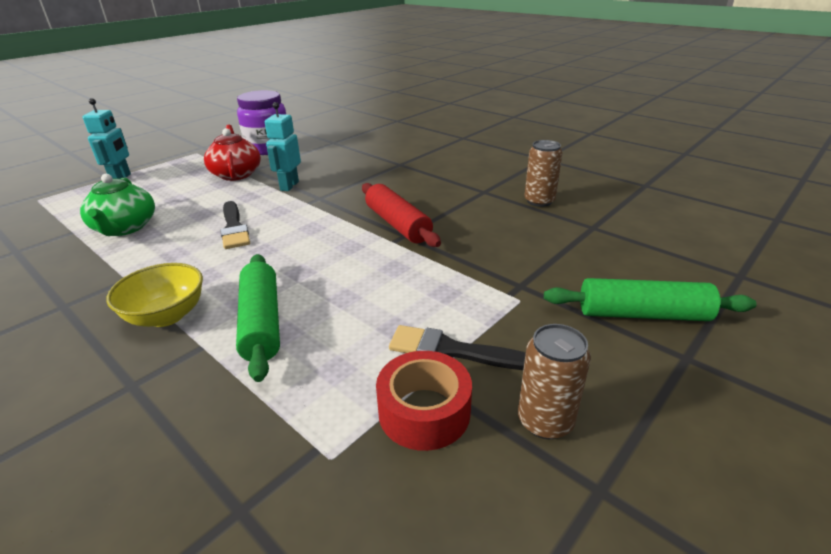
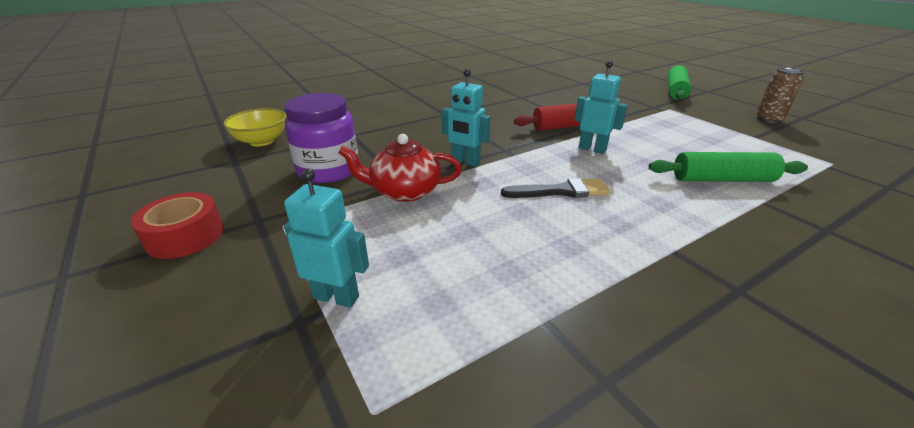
camera: 75 degrees left, 0 degrees up
green teapot [80,174,155,236] -> none
yellow bowl [106,263,203,327] -> yellow bowl moved to [223,108,287,146]
red tape [376,351,472,451] -> red tape moved to [131,192,224,259]
black brush [389,325,526,370] -> none
brown can [524,140,563,207] -> none
none -> turquoise robot [574,61,628,154]

